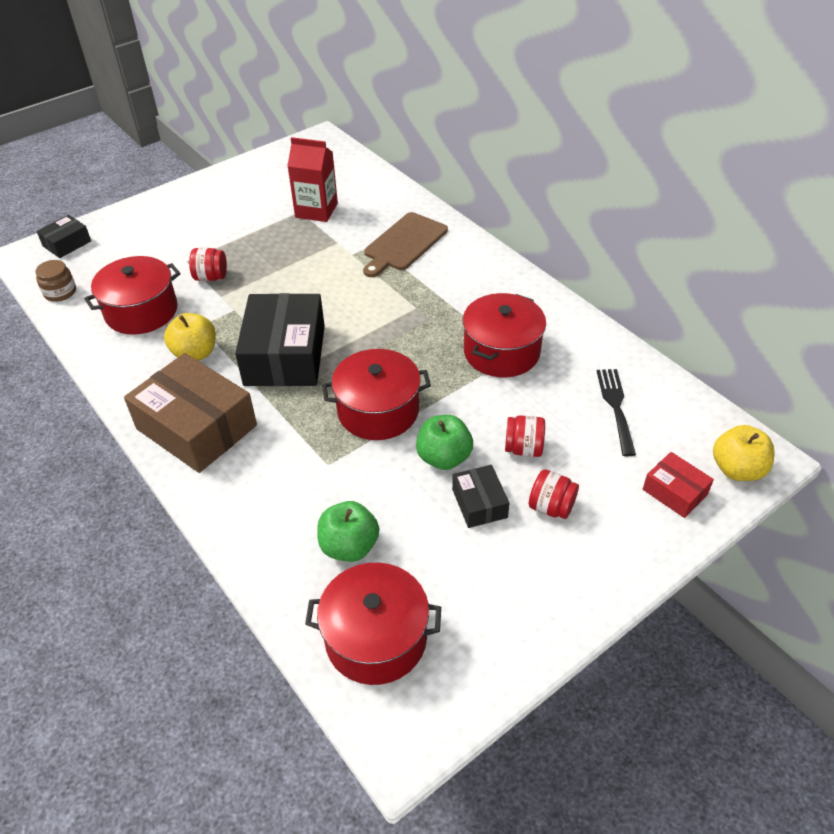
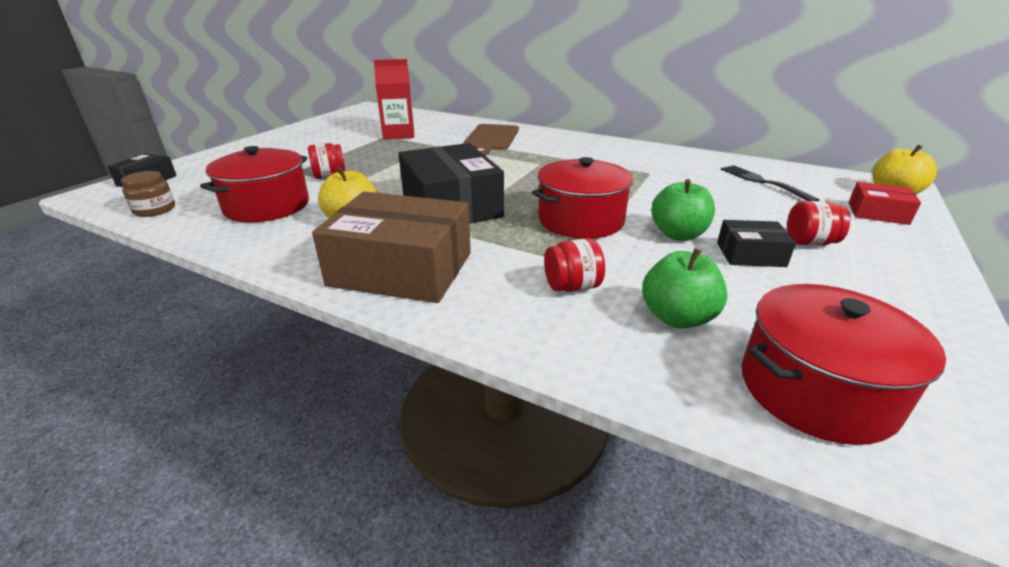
camera: 25 degrees left, 15 degrees down
black box [452,465,509,528] -> black box turned 45 degrees counterclockwise [717,220,796,267]
red pot [463,293,546,377] -> none
red jar [505,415,545,457] -> red jar moved to [544,238,605,292]

